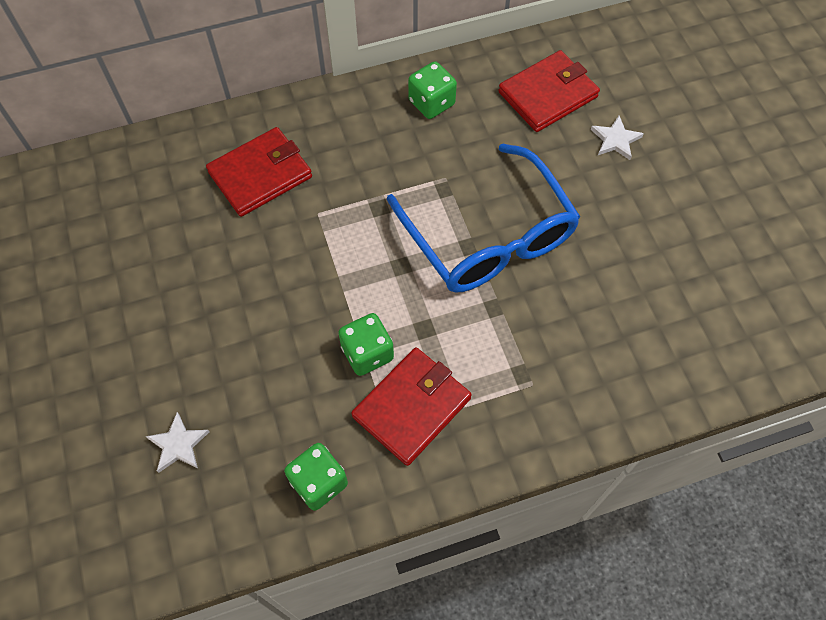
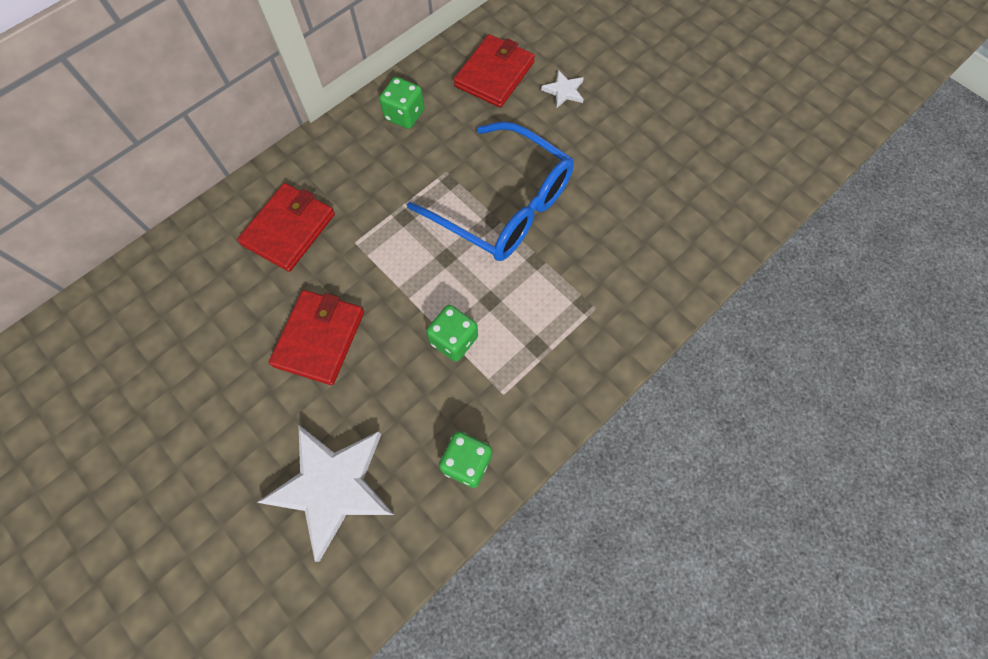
camera: 25 degrees left, 5 degrees up
white star [145,412,209,473] -> white star [257,426,395,562], size x2.30
red wallet [351,347,472,466] -> red wallet moved to [269,290,364,385]

